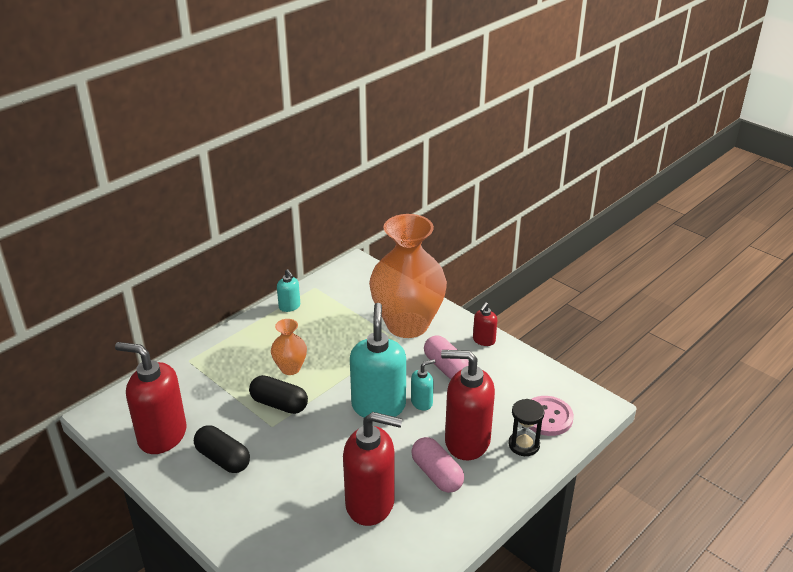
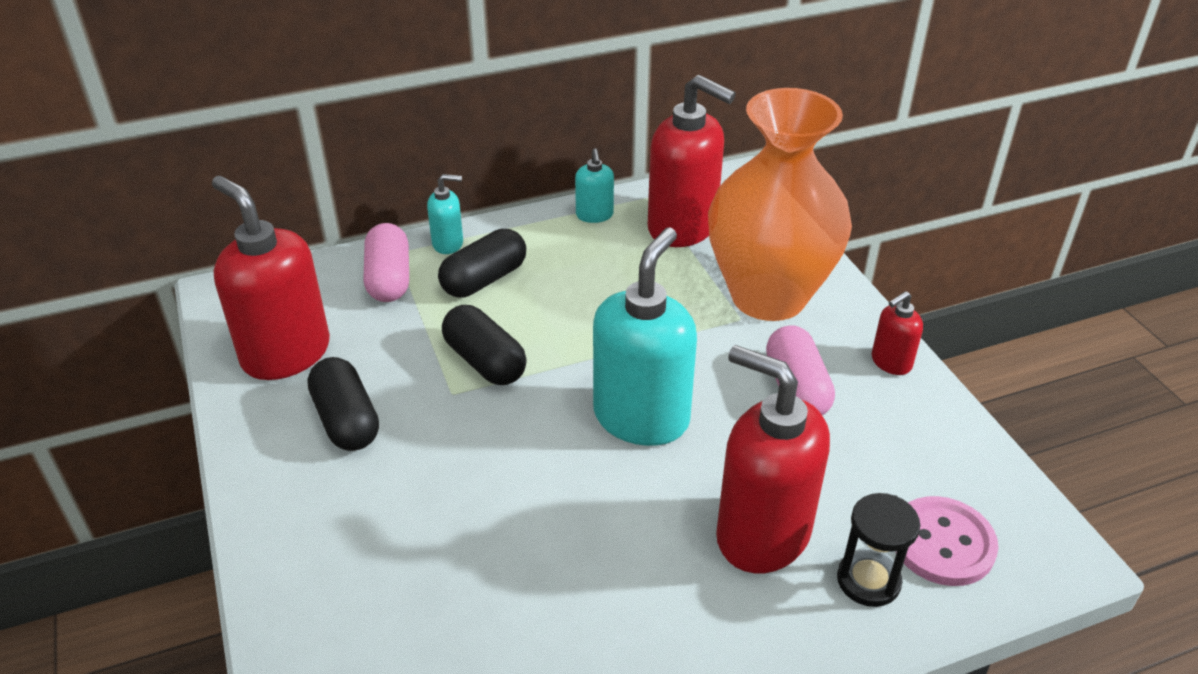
camera: 25 degrees right, 5 degrees up
orange vase [271,319,307,375] -> none
red soap dispenser [343,412,402,526] -> red soap dispenser moved to [647,75,736,247]
turquoise soap dispenser [411,359,435,411] -> turquoise soap dispenser moved to [427,174,463,254]
pink capsule [411,437,464,493] -> pink capsule moved to [363,223,409,302]
none -> black capsule [438,229,526,297]

